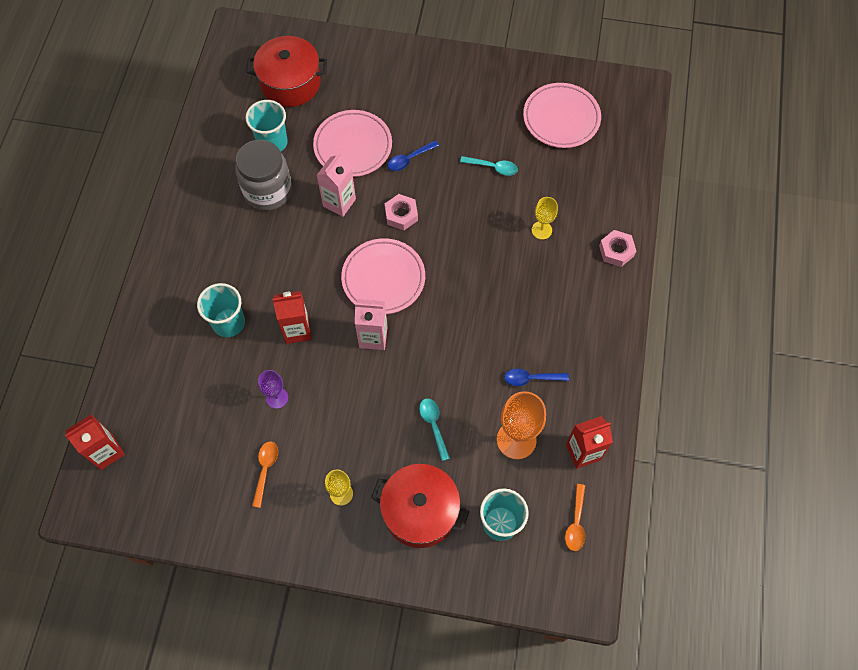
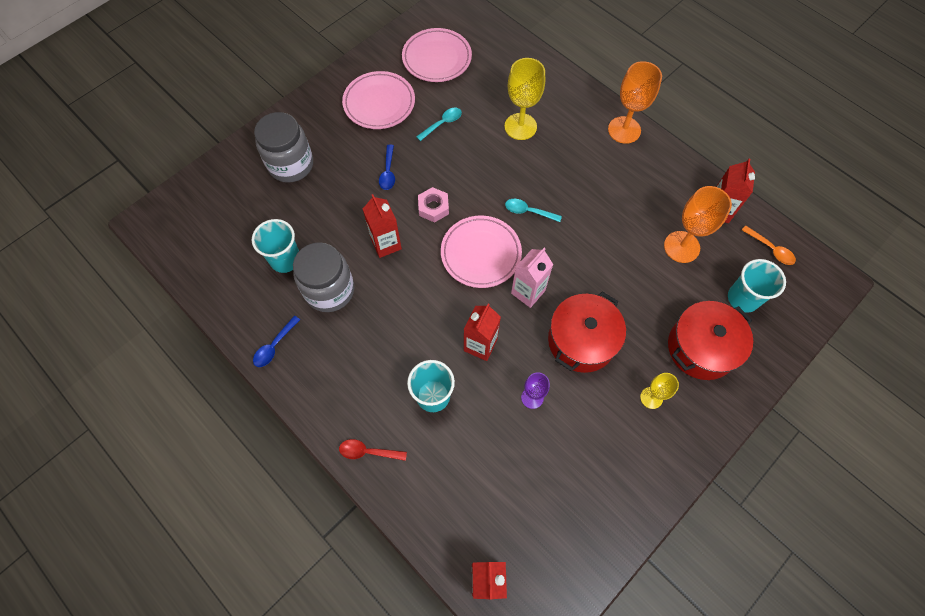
camera: 55 degrees left, 0 degrees up
red pot [247,36,327,107] -> red pot moved to [548,291,626,373]
orange spoon [252,441,278,508] -> none
pink plate [313,110,392,177] -> pink plate moved to [342,71,415,129]
pink carton [317,152,356,217] -> red carton [363,194,402,258]
turquoise spoon [419,398,450,461] -> turquoise spoon moved to [505,199,562,222]
blue spoon [504,368,569,386] -> blue spoon moved to [253,316,300,367]
yellow goblet [532,197,558,240] -> yellow goblet [504,58,545,140], size x1.76
pink nut [599,230,636,267] -> none
none -> grey jar [254,112,313,183]
none -> red spoon [339,439,407,461]
none -> orange goblet [608,61,662,144]

